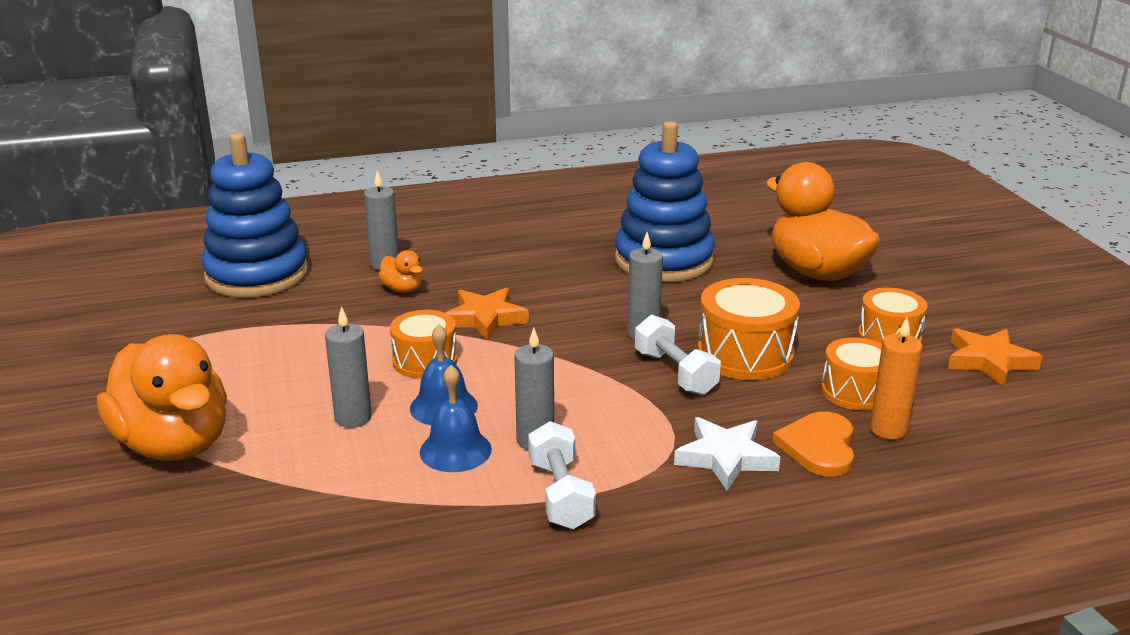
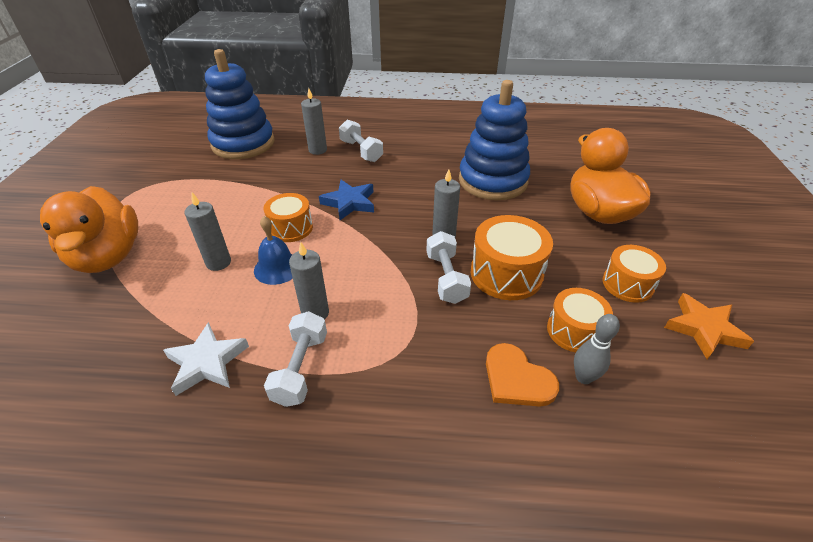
camera: 20 degrees right, 15 degrees up
orange duck [378,250,423,293] -> none
blue bell [420,365,492,472] -> none
orange star [446,287,529,341] -> blue star [319,180,374,220]
white star [674,417,780,491] -> white star moved to [163,322,249,396]
orange heart [772,411,854,477] -> orange heart turned 75 degrees counterclockwise [486,343,559,407]
orange candle [870,317,923,439] -> grey bowling pin [574,314,620,384]
none -> white dumbbell [339,120,383,162]

